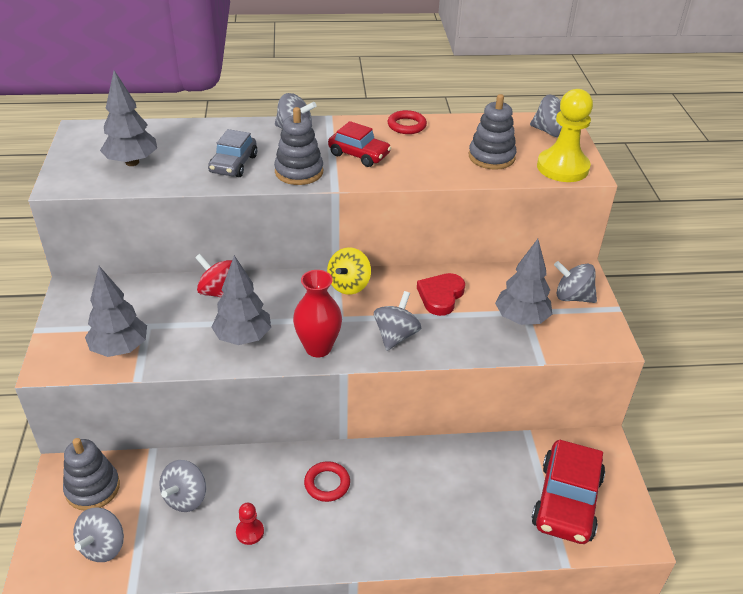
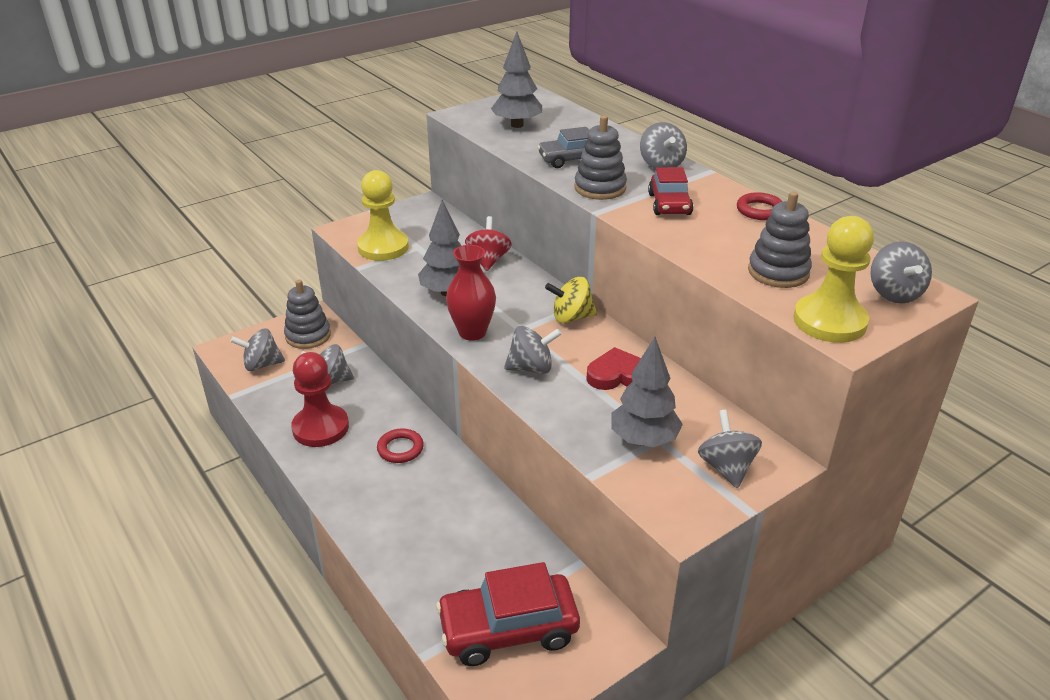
camera: 60 degrees right, 5 degrees down
grey tree [85,266,147,357] -> yellow pawn [357,170,409,261]
red pawn [236,503,264,545] -> red pawn [291,352,349,447], size x2.15

